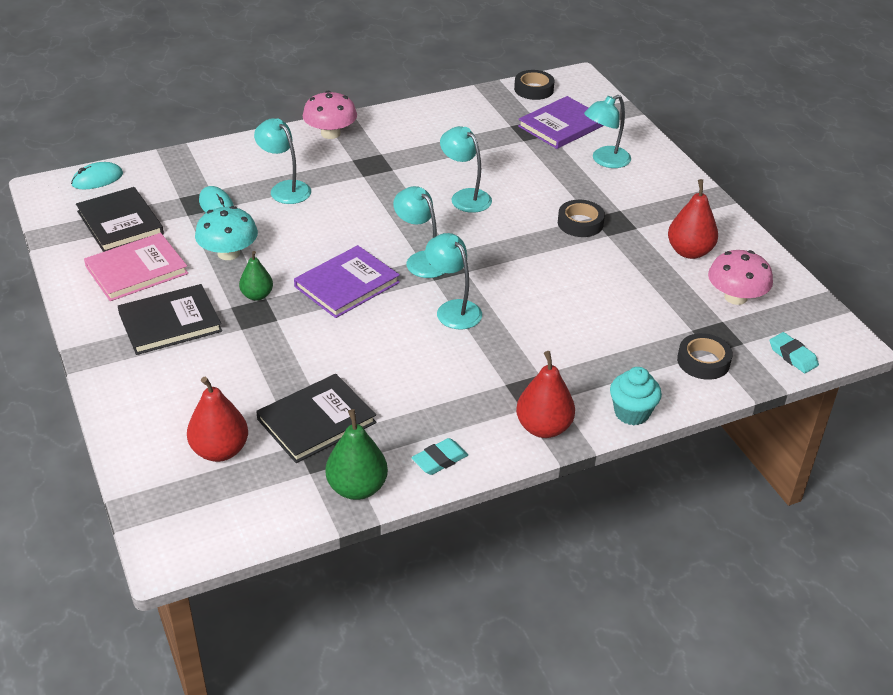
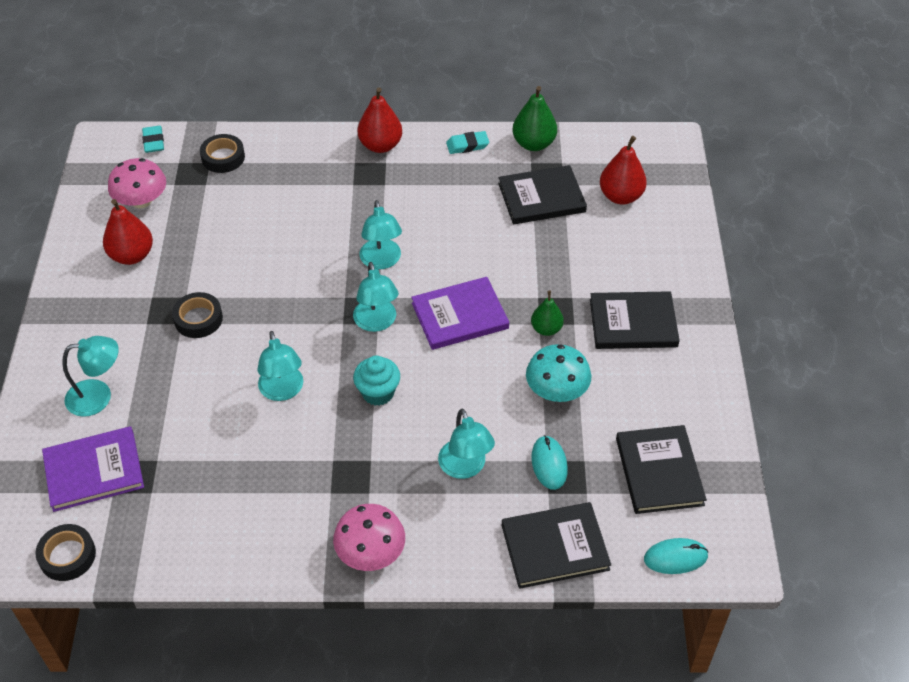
camera: 155 degrees left, 10 degrees up
pink book [84,233,188,301] -> none
turquoise cupcake [610,367,662,425] -> turquoise cupcake moved to [353,356,400,406]
none -> black book [501,502,611,589]

